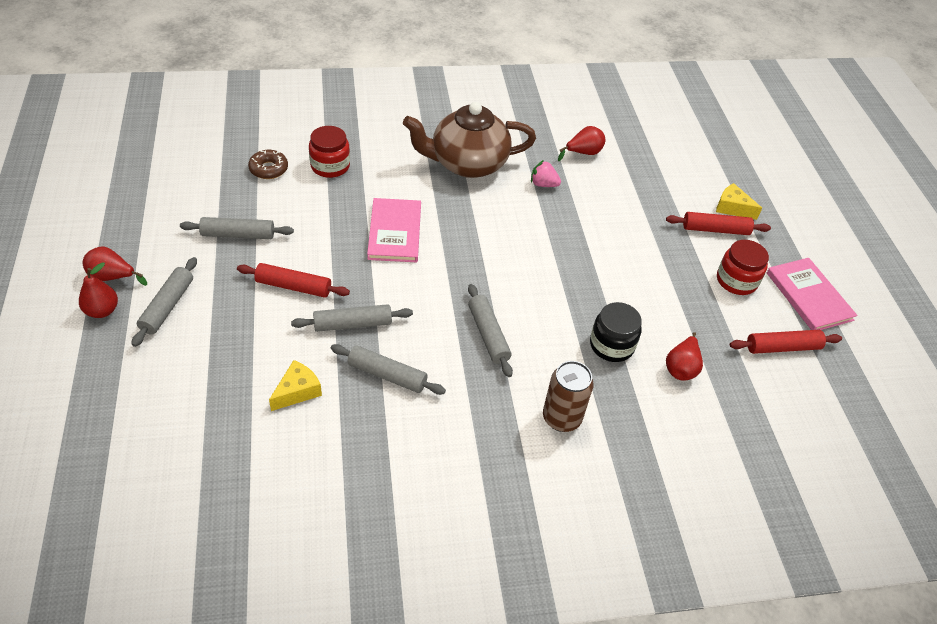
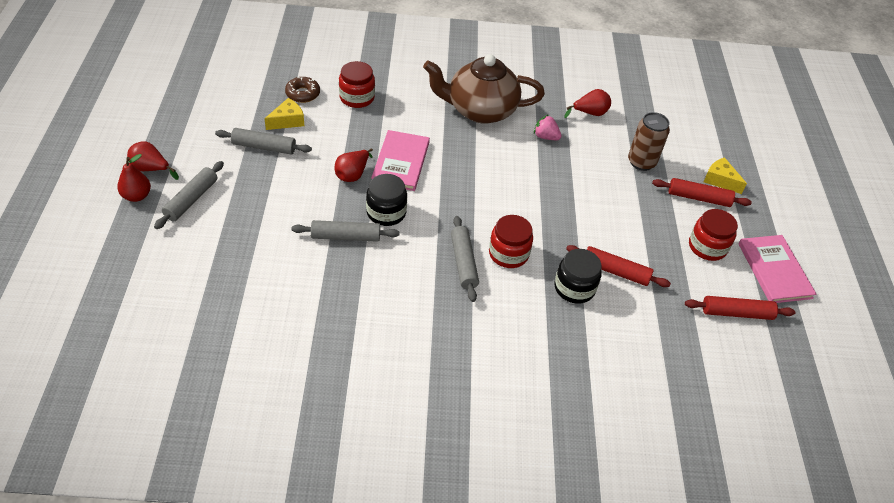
camera: 10 degrees right, 0 degrees up
red rolling pin [237,263,350,298] -> red rolling pin moved to [566,245,671,287]
yellow cheese [269,360,322,411] -> yellow cheese moved to [264,98,304,130]
grey rolling pin [331,344,446,395] -> none
brown can [543,361,594,432] -> brown can moved to [628,112,670,171]
red pear [666,332,703,381] -> red pear moved to [335,149,373,182]
none -> black jar [366,174,407,226]
none -> red jar [489,215,533,268]

